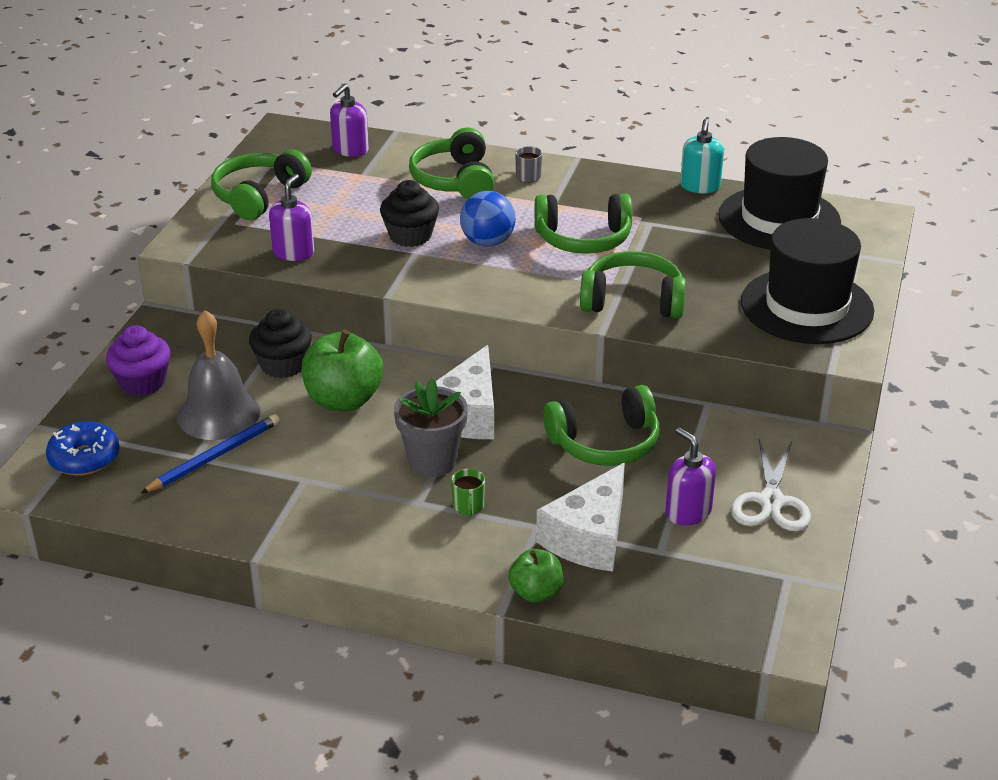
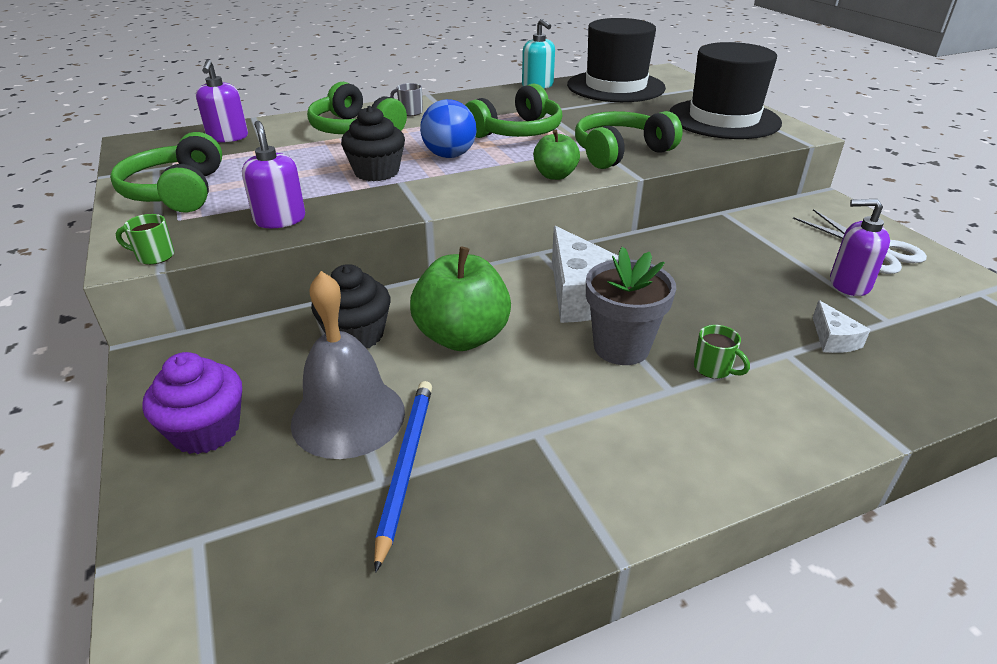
camera: 40 degrees left, 0 degrees up
blue donut [46,421,120,476] -> none
green apple [508,549,563,603] -> green apple moved to [533,130,580,180]
white cheese [536,463,625,572] -> white cheese [813,300,870,353], size x0.48
green headphones [543,385,659,466] -> none
none -> green mug [116,214,174,265]

